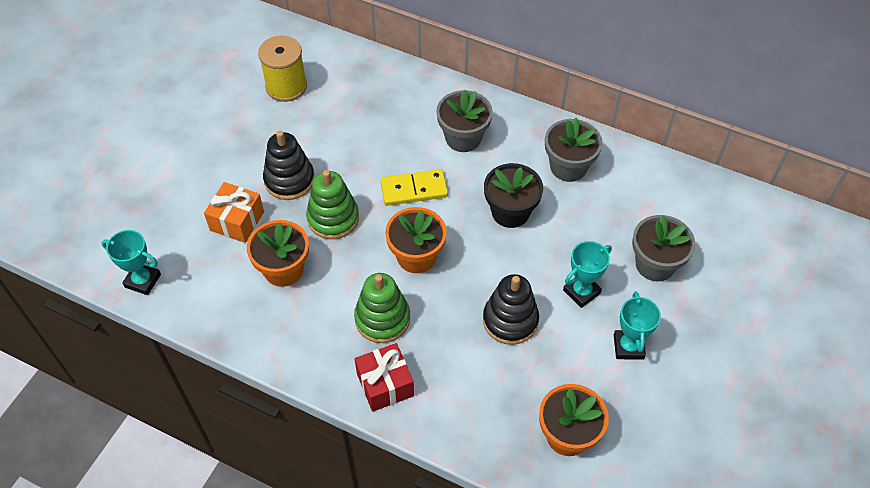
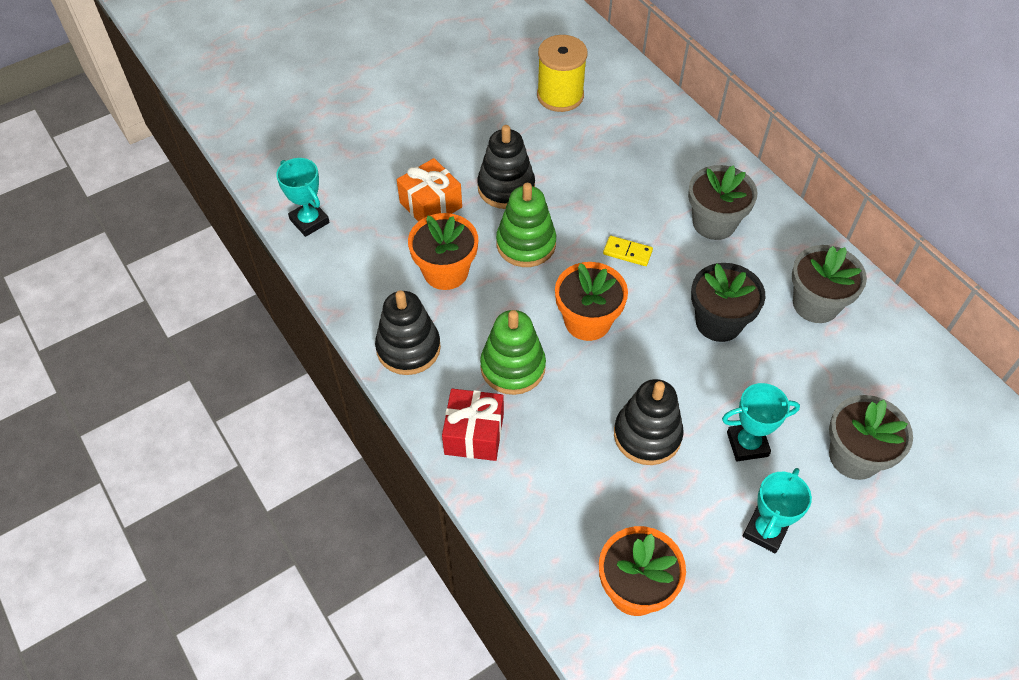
camera: 30 degrees right, 0 degrees up
yellow domino [380,169,448,206] -> yellow domino [603,236,653,266], size x0.60
none -> black stacking toy [375,290,441,375]

